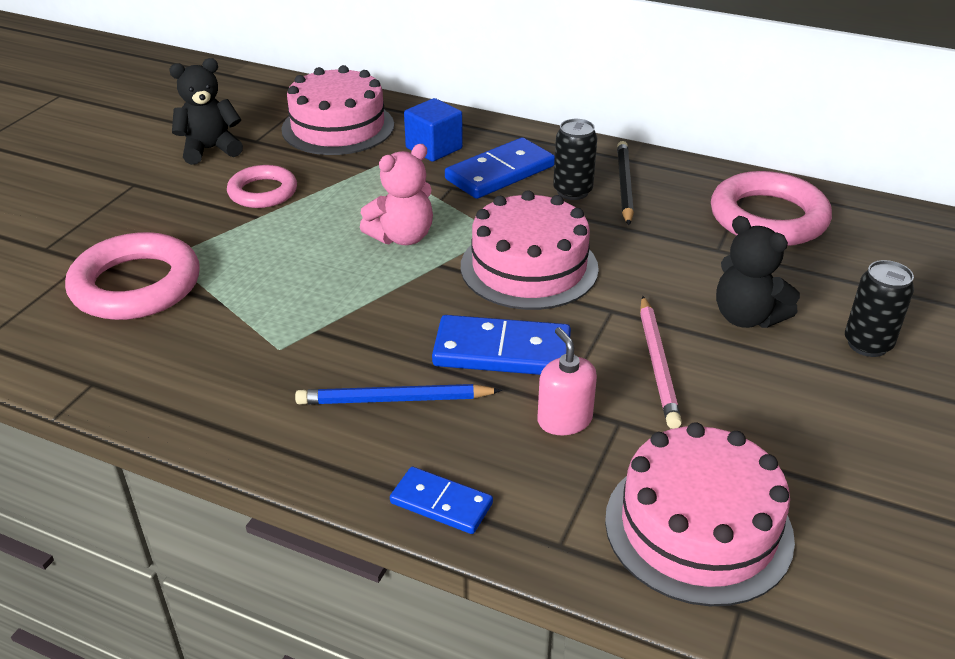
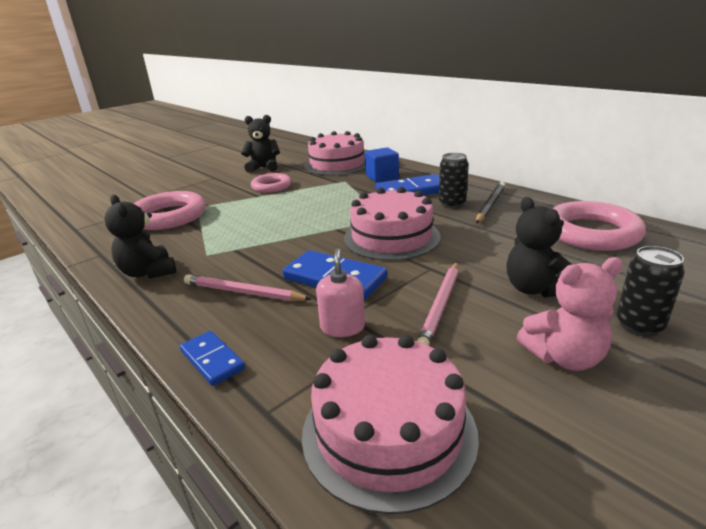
camera: 25 degrees right, 10 degrees down
blue pencil [295,384,502,404] -> pink pencil [184,274,311,301]
pink teddy bear [360,144,433,245] -> pink teddy bear moved to [516,257,623,371]
none -> black teddy bear [105,195,176,279]

